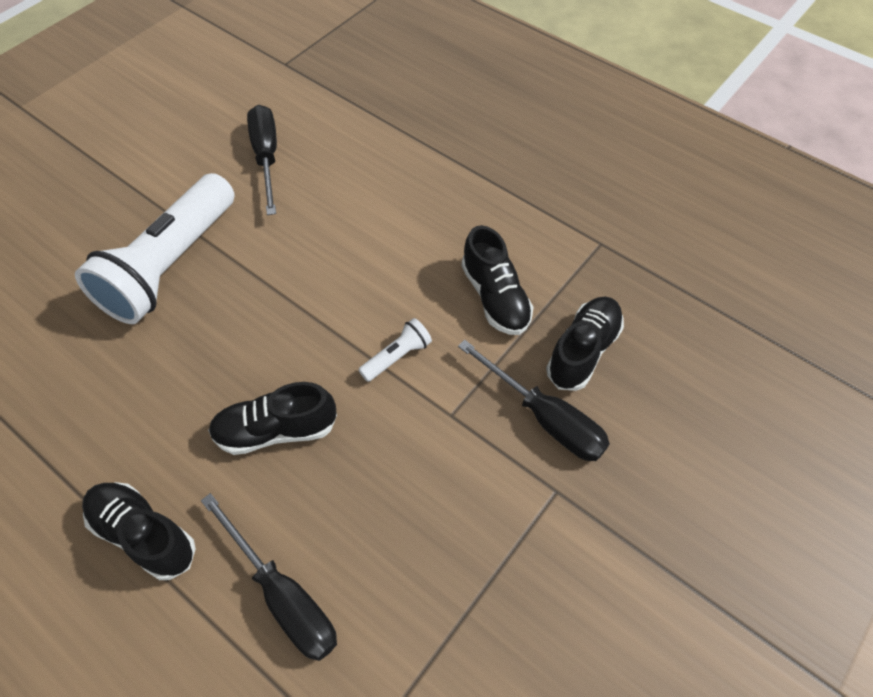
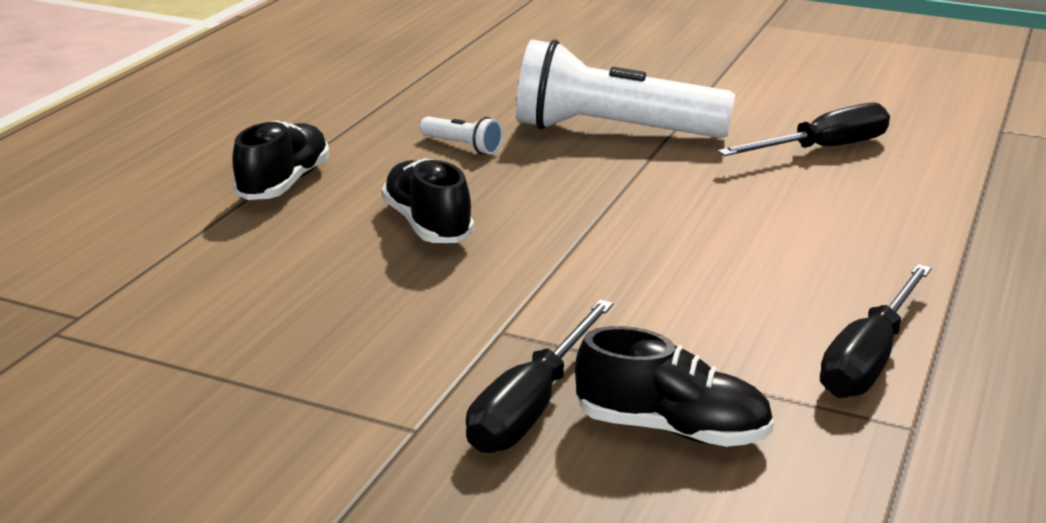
camera: 75 degrees right, 30 degrees down
black screwdriver [201,493,337,661] -> black screwdriver moved to [820,264,932,398]
white flashlight [358,318,432,382] -> white flashlight moved to [420,116,503,155]
black shoe [462,225,534,335] -> none

